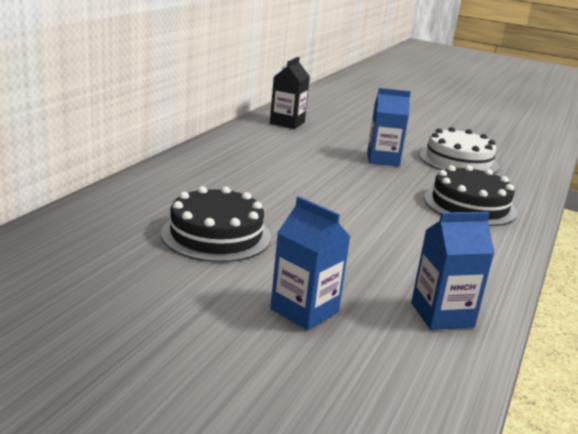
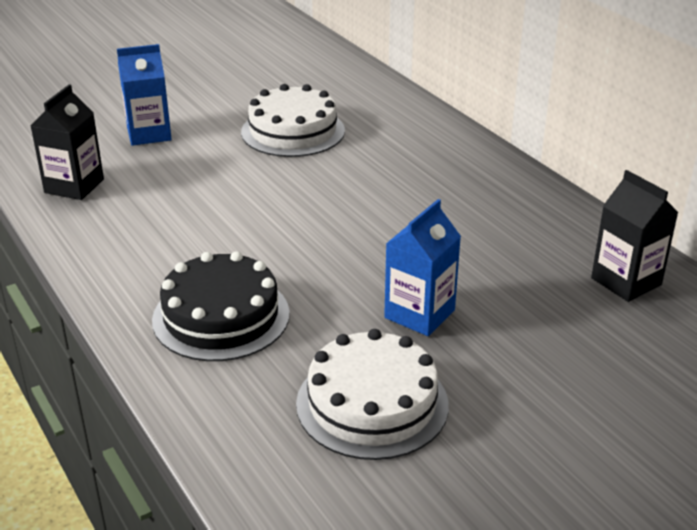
camera: 125 degrees right, 10 degrees up
black cake [161,186,271,262] -> white cake [241,84,345,157]
blue carton [411,212,495,330] -> black carton [30,84,104,200]

